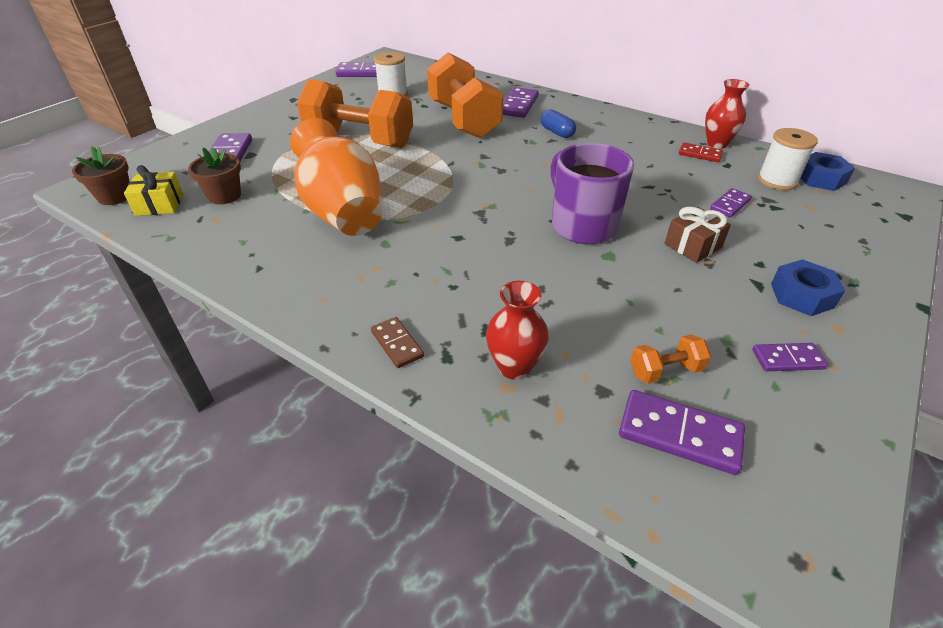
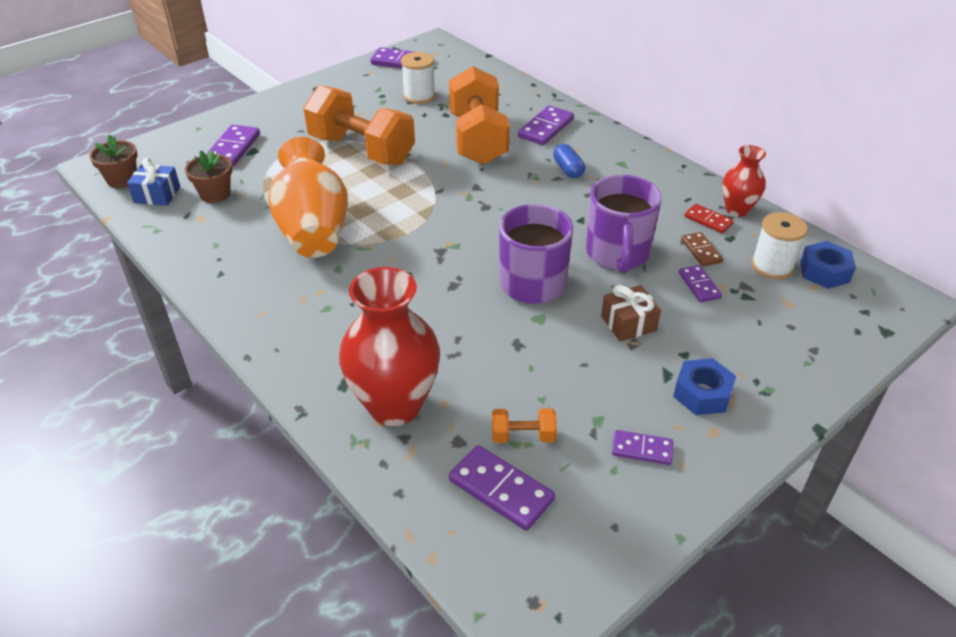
camera: 15 degrees right, 0 degrees up
yellow gift [124,165,183,216] -> blue gift [127,158,180,206]
brown domino [371,317,424,368] -> brown domino moved to [681,232,723,267]
red vase [486,281,549,380] -> red vase [339,267,440,426], size x1.81
purple domino [710,188,752,217] -> purple domino turned 75 degrees counterclockwise [679,265,722,302]
none -> purple mug [586,175,662,273]

